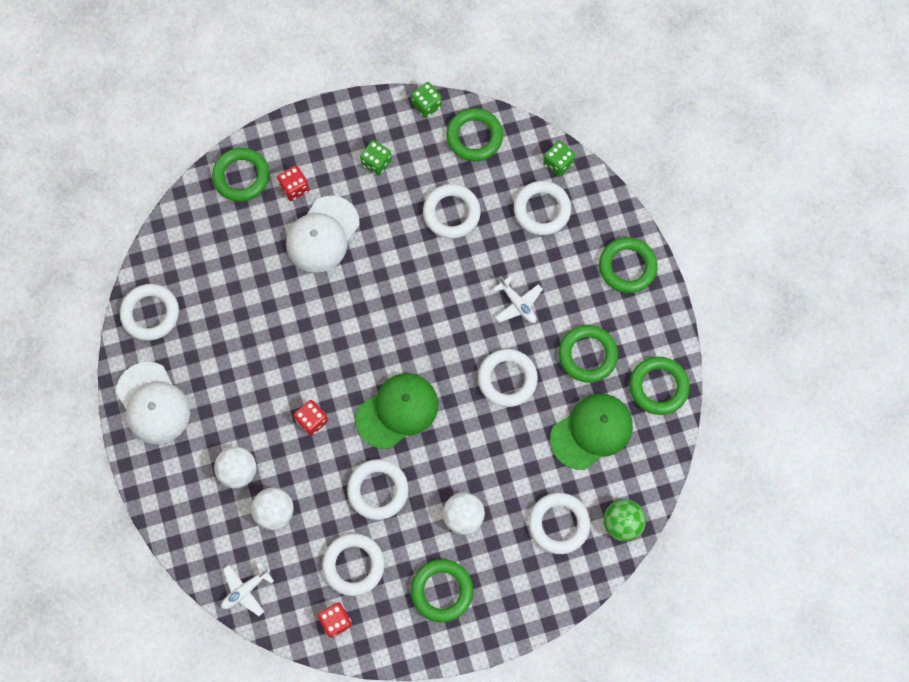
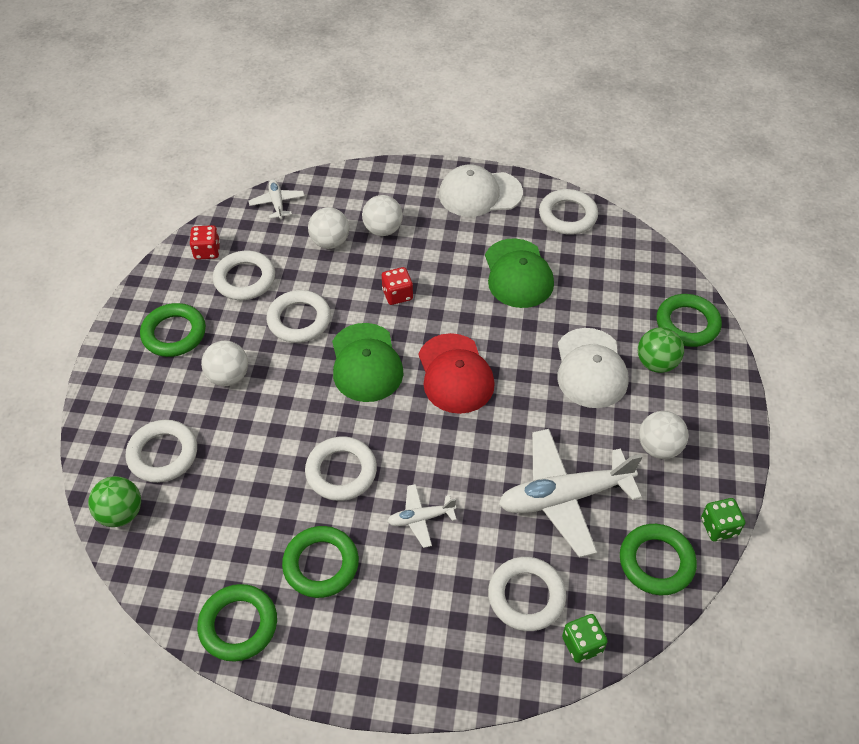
camera: 115 degrees right, 20 degrees down
red dice [277,166,310,201] -> green ball [638,327,684,373]
white cap [286,196,360,273] -> white cap turned 150 degrees counterclockwise [557,328,629,408]
green dice [360,140,392,176] -> white ball [639,411,689,459]
white ring [423,184,481,239] -> white plane [499,429,642,558]
green cap [550,394,633,470] -> green cap moved to [485,238,554,308]
green ring [599,237,658,293] -> none
none -> red cap [419,333,495,414]

